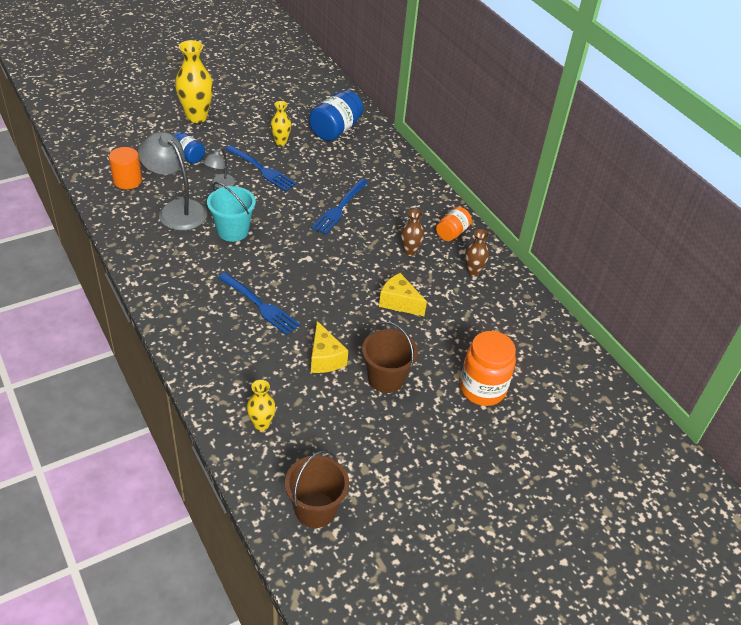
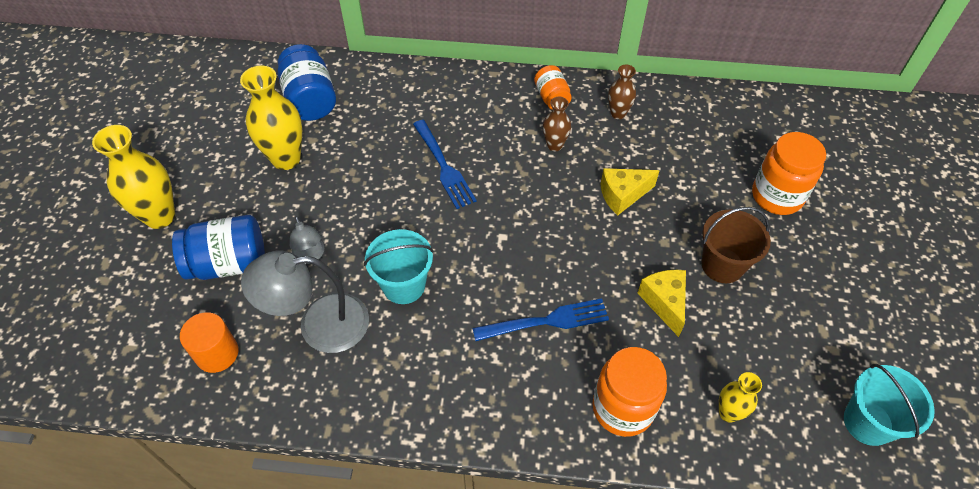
camera: 50 degrees left, 10 degrees up
blue jar [174,132,205,164] -> blue jar [172,215,265,280], size x1.69
blue fork [225,145,297,191] -> none
yellow vase [271,101,291,146] -> yellow vase [240,66,302,170], size x1.82
brown bucket [285,450,349,528] -> turquoise bucket [844,364,935,446]
yellow cheese [311,321,348,373] -> yellow cheese turned 120 degrees counterclockwise [637,270,686,337]
none -> orange jar [593,347,667,437]

